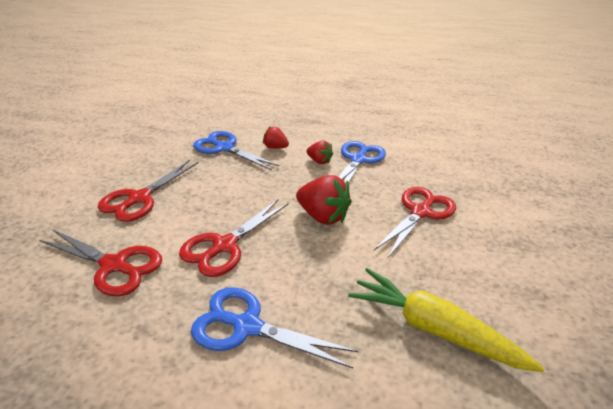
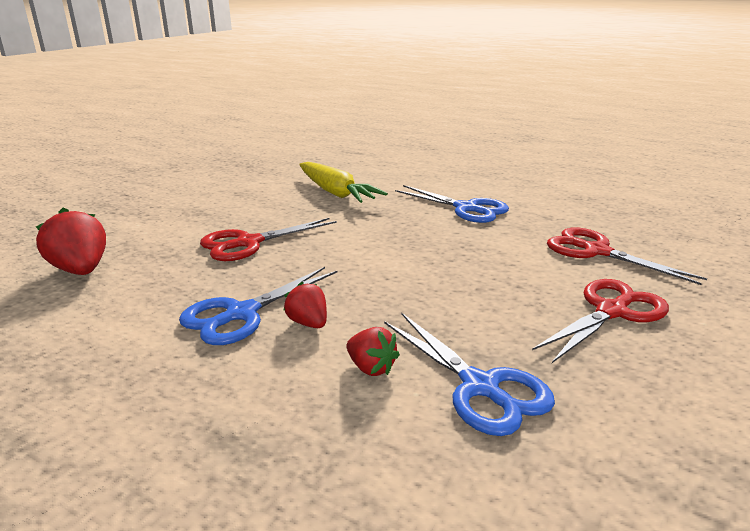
camera: 160 degrees left, 10 degrees down
red scissors [179,200,289,277] -> none
red strawberry [296,175,352,225] -> red strawberry moved to [36,208,106,275]

